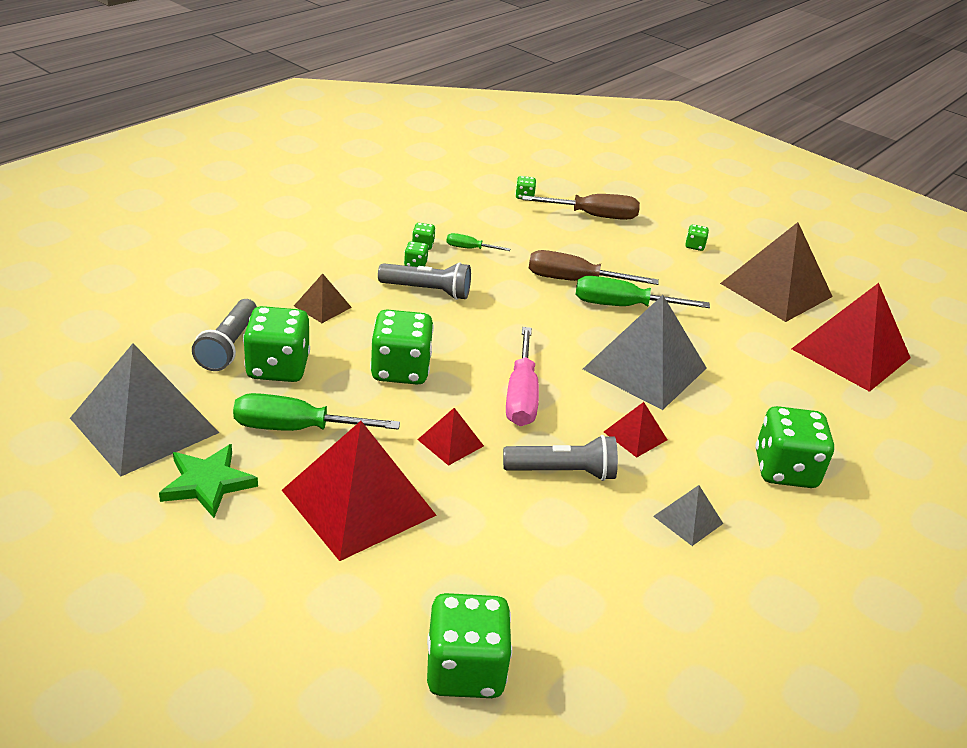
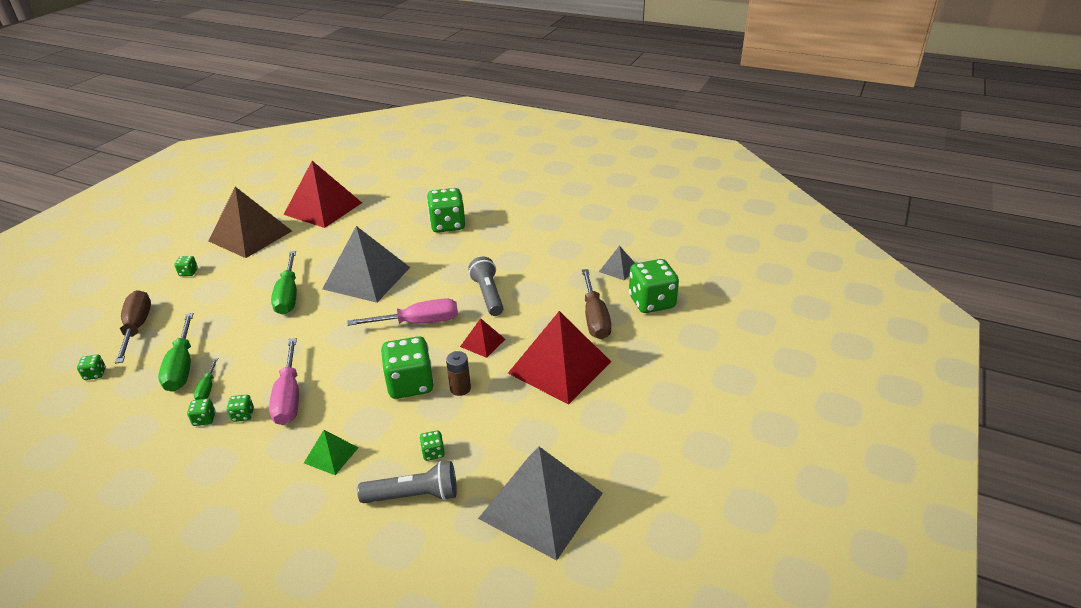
camera: 100 degrees left, 0 degrees up
green star [159,444,258,518] -> none
green screwdriver [233,393,400,431] -> green screwdriver moved to [158,313,194,392]
green dice [243,306,310,382] -> green dice [419,430,445,461], size x0.43
brown pyramid [294,273,352,323] -> green pyramid [304,430,359,475]
grey flashlight [378,262,471,300] -> pink screwdriver [269,338,299,425]
brown screwdriver [529,250,659,285] -> brown screwdriver moved to [582,269,611,339]
red pyramid [604,402,667,458] -> none
grey pyramid [653,485,723,546] -> grey pyramid moved to [599,245,635,281]
none -> brown battery [446,351,471,396]

